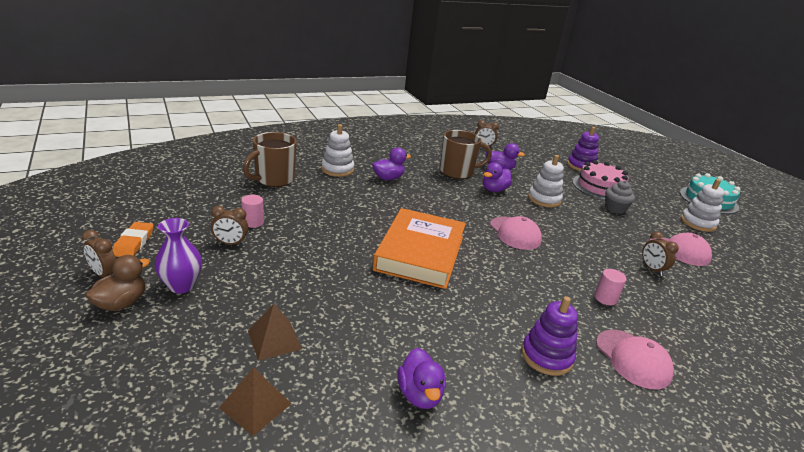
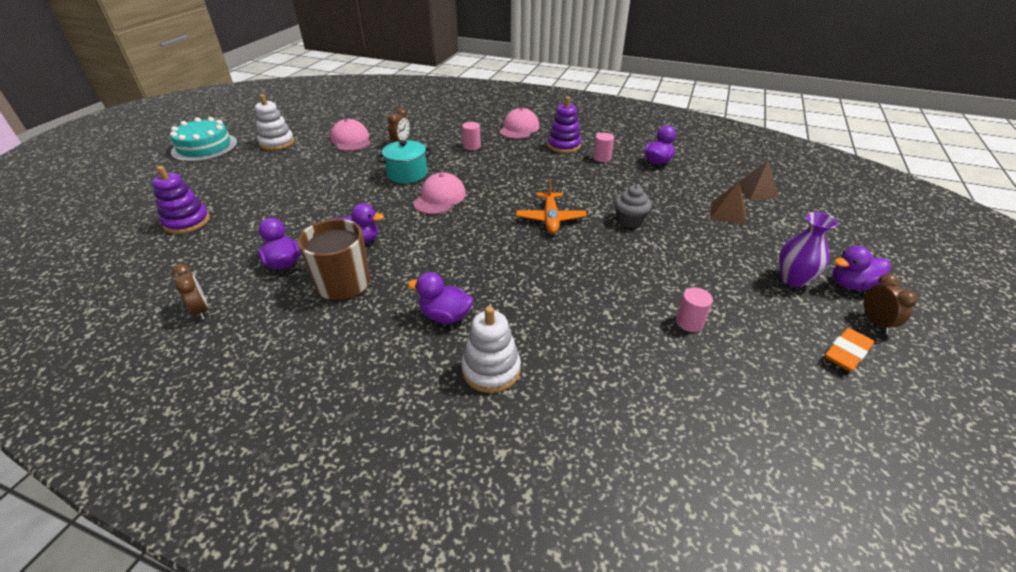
camera: 130 degrees left, 10 degrees up
brown duck [85,255,150,311] -> purple duck [833,246,891,290]
brown clock [211,206,249,245] -> none
brown mug [243,132,297,187] -> none
orange book [373,208,466,289] -> orange plane [516,179,587,234]
white stacking toy [528,155,564,208] -> none
pink cake [572,160,629,200] -> none
grey cupcake [605,181,635,214] -> grey cupcake moved to [615,185,652,228]
none -> turquoise pot [377,140,433,183]
none -> pink cylinder [593,133,614,162]

